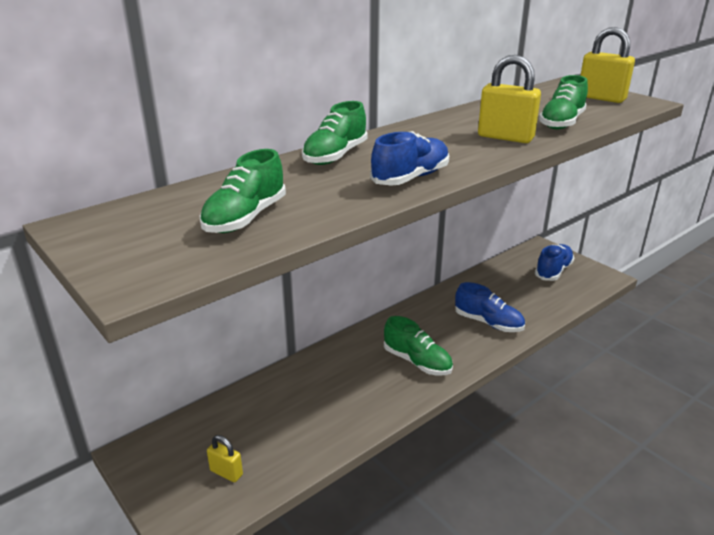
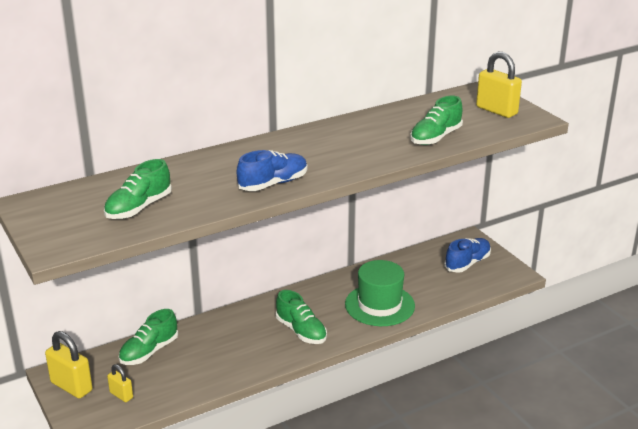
camera: 10 degrees right, 0 degrees up
green shoe [302,101,368,165] -> green shoe moved to [119,309,178,365]
blue shoe [455,282,525,332] -> green hat [345,260,415,326]
yellow padlock [478,55,541,143] -> yellow padlock moved to [45,331,93,398]

